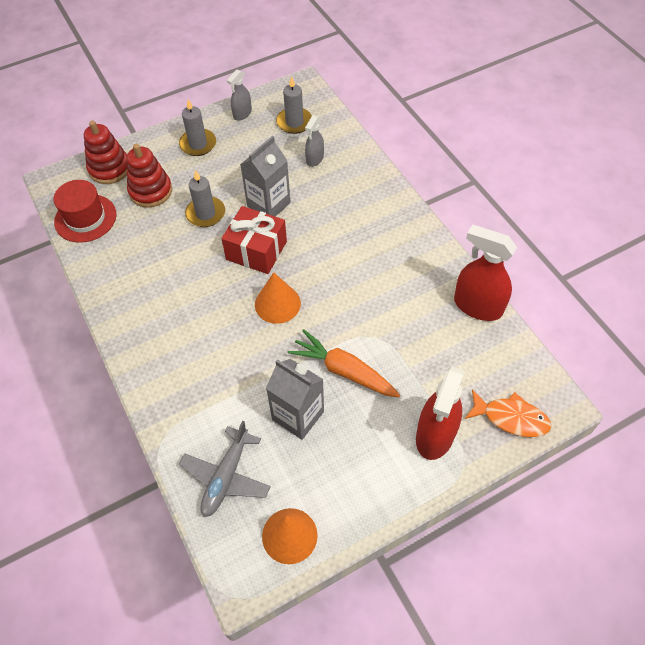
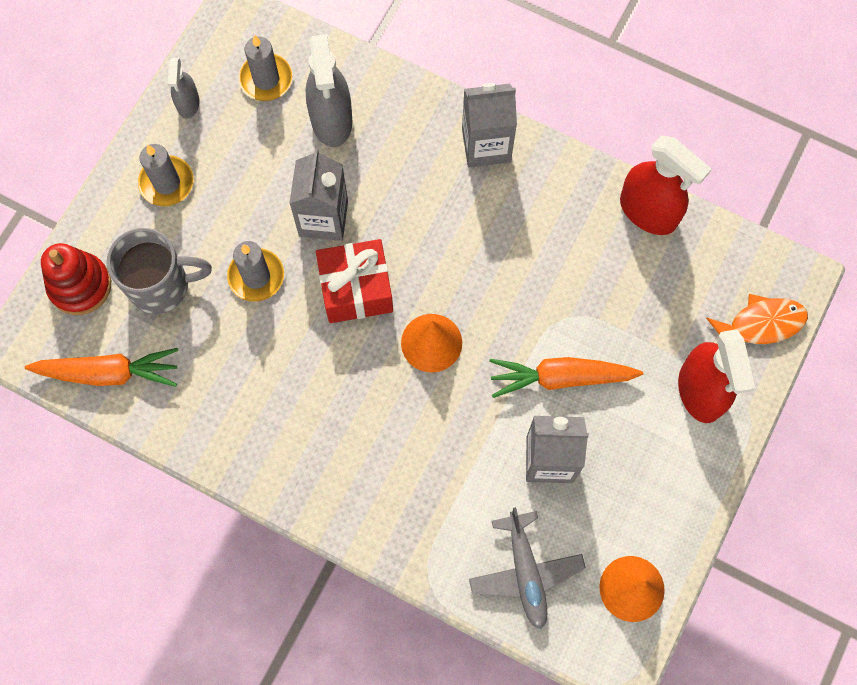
camera: 35 degrees left, 15 degrees up
red hat [54,180,117,243] -> orange carrot [25,348,178,387]
red stacking toy [127,144,172,208] -> grey mug [107,228,212,314]
grey spray bottle [305,115,324,167] -> grey spray bottle [306,34,352,147], size x1.80
red spray bottle [454,224,517,321] -> red spray bottle turned 135 degrees counterclockwise [620,136,712,235]
none -> grey carton [462,83,517,167]

